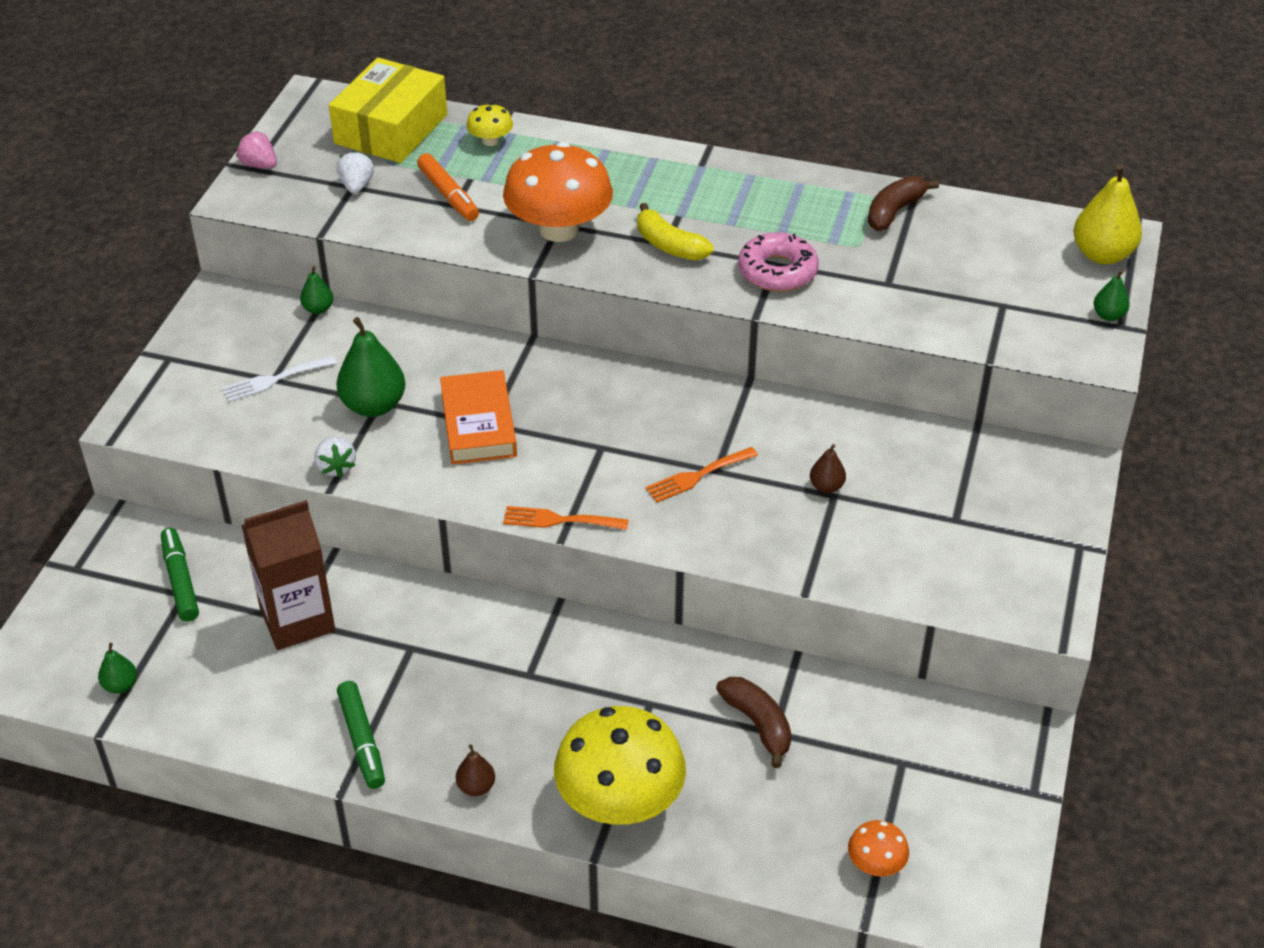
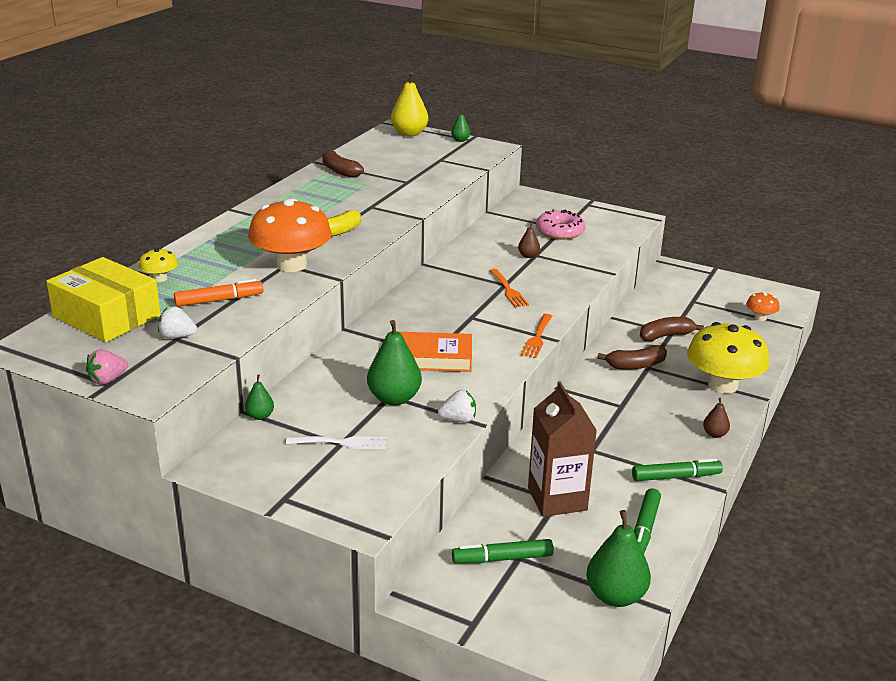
camera: 80 degrees left, 15 degrees down
green pear [98,643,137,694] -> green pear [587,510,651,607], size x1.96
white fork [222,355,337,402] -> white fork turned 75 degrees counterclockwise [286,436,387,449]
pink donut [738,232,819,292] -> pink donut moved to [536,209,586,240]
none -> brown banana [597,345,667,370]
none -> green marker [634,488,661,553]

